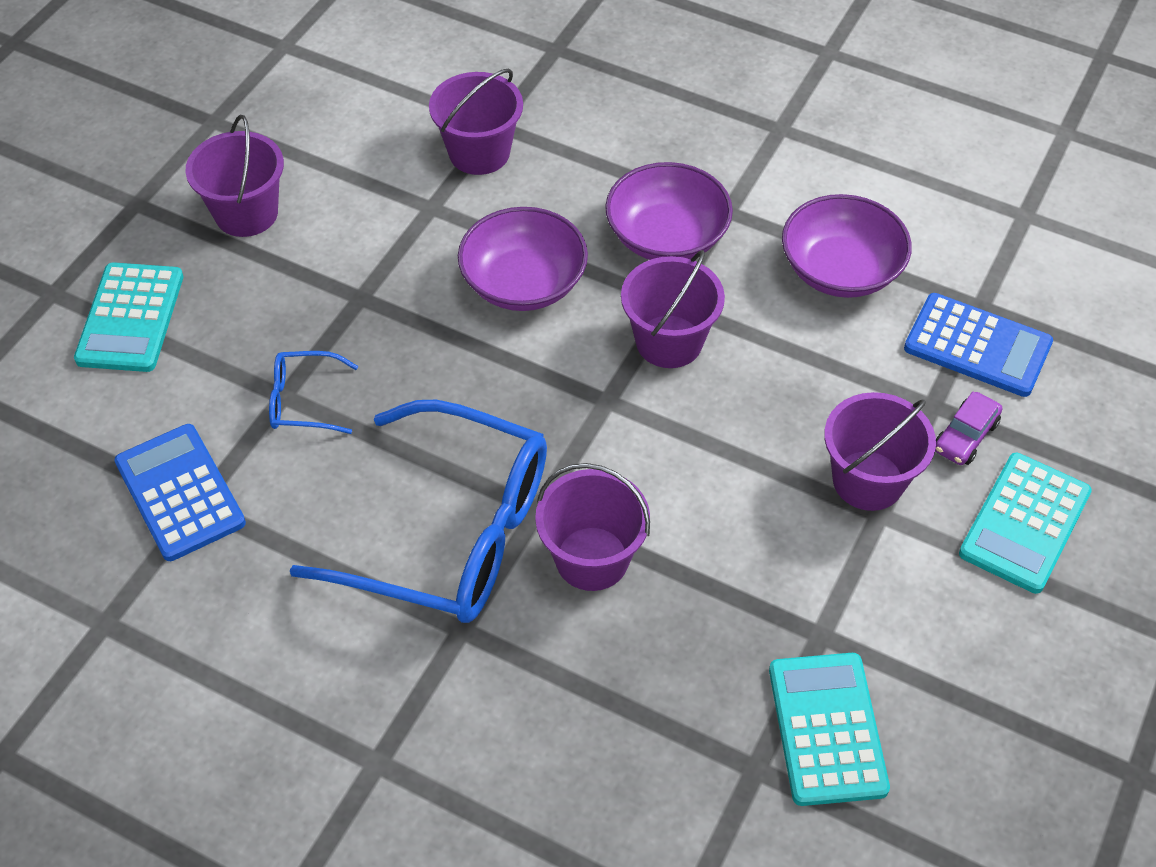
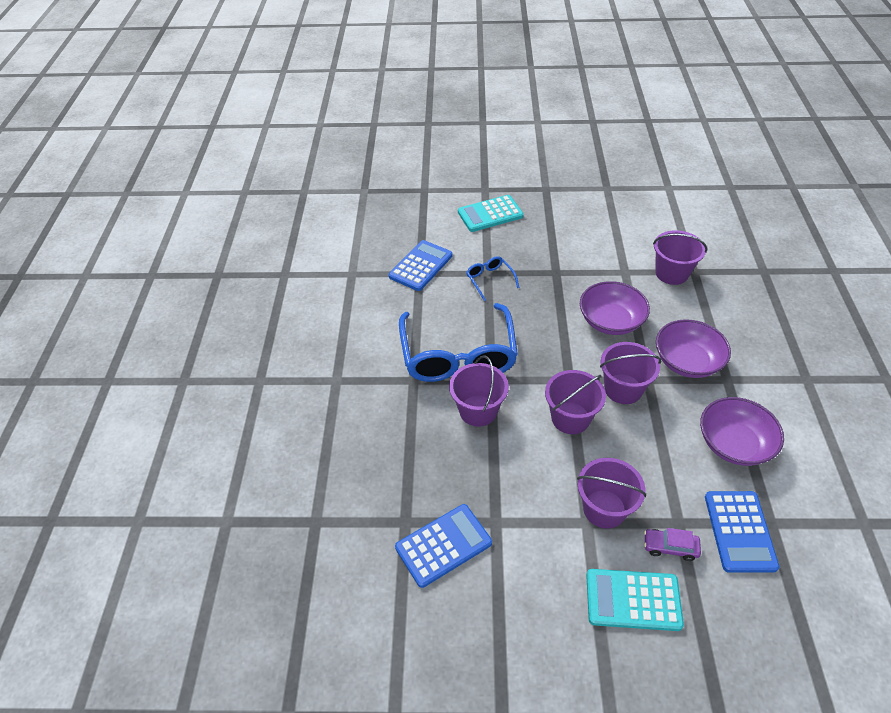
camera: 65 degrees right, 5 degrees down
purple bucket [185,115,284,237] -> purple bucket moved to [545,370,606,434]
turquoise calculator [769,653,890,806] -> blue calculator [395,504,492,588]

